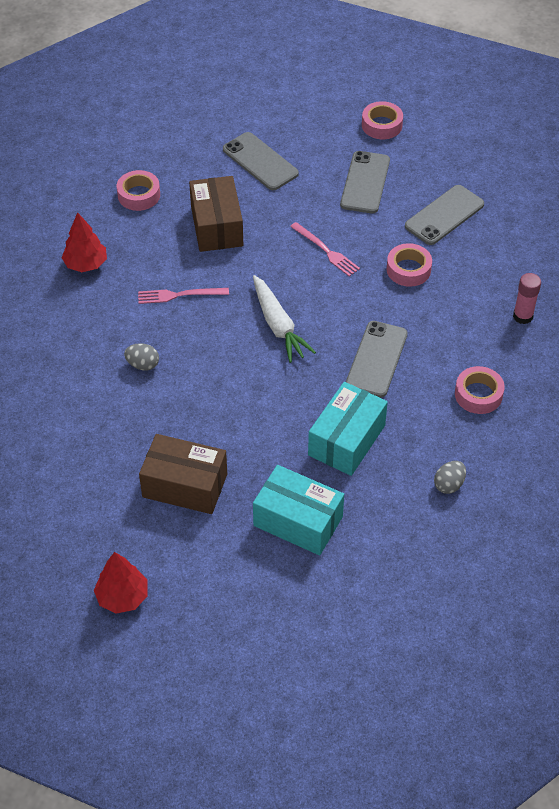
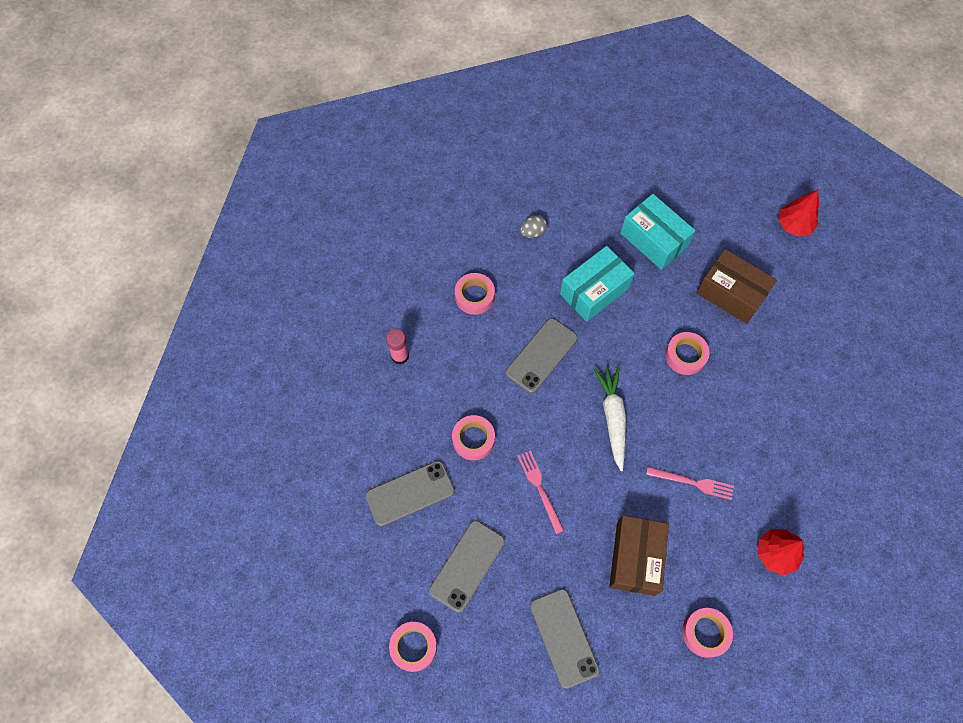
camera: 160 degrees left, 15 degrees up
grey egg [124,343,159,371] -> none
none -> pink tape [665,332,709,375]

